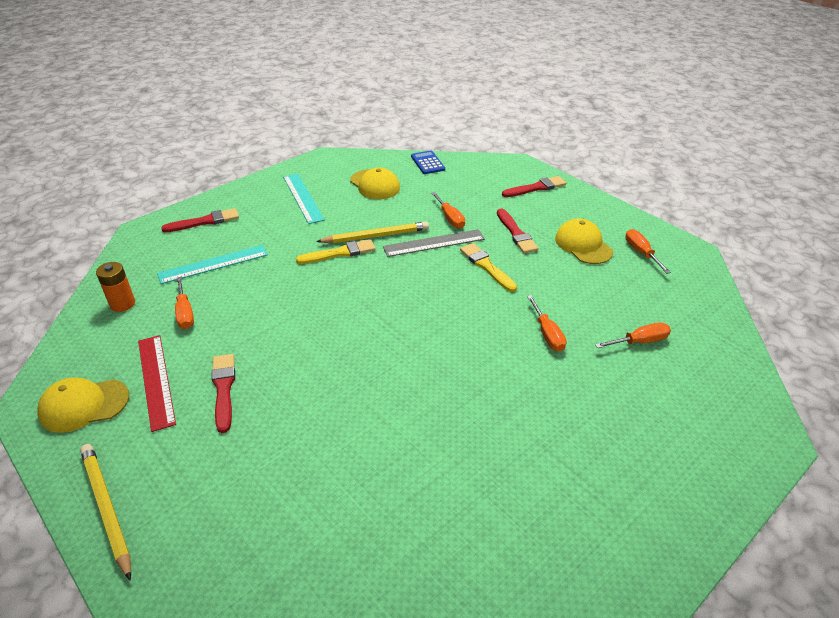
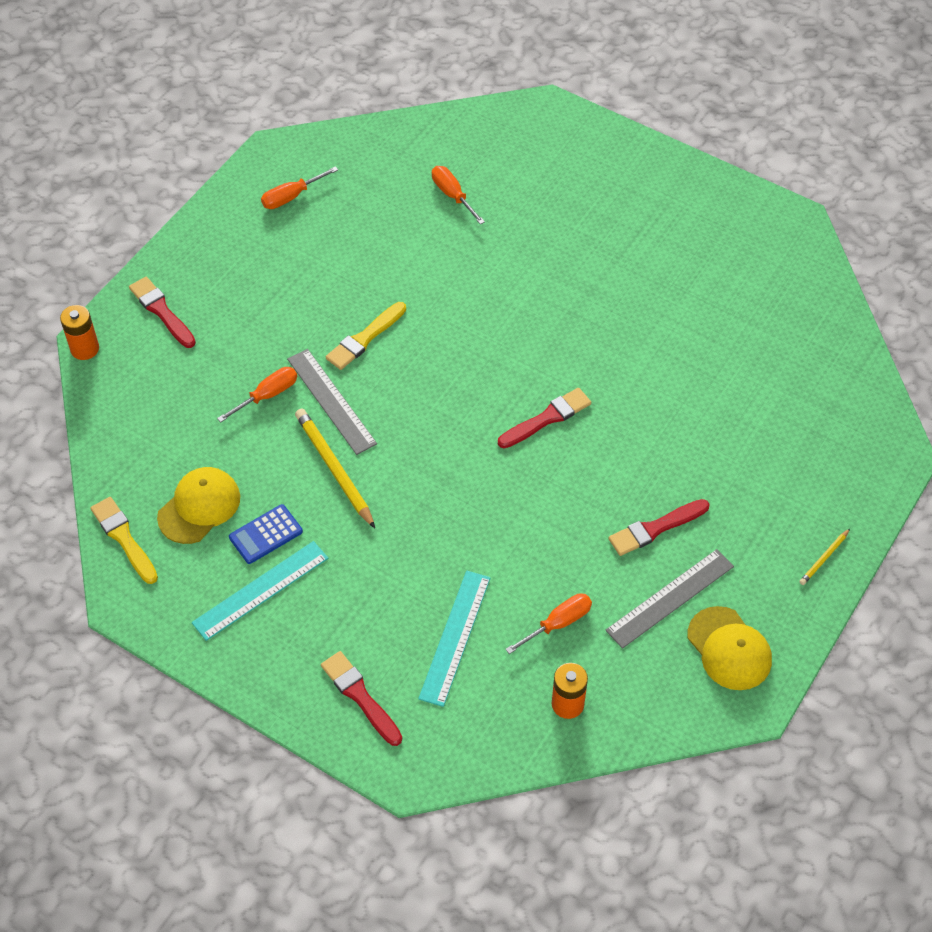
camera: 105 degrees left, 15 degrees up
yellow pencil [80,444,131,581] -> yellow pencil [799,529,850,585], size x0.51
red ruler [138,335,176,432] -> grey ruler [605,549,734,649]
turquoise ruler [157,245,268,284] -> turquoise ruler turned 60 degrees clockwise [418,571,491,707]
yellow brush [296,239,375,264] -> yellow brush moved to [91,497,158,584]
blue calculator [411,150,445,174] -> blue calculator moved to [229,504,303,564]
red brush [497,208,539,253] -> red brush moved to [498,388,591,448]
orange screwdriver [527,295,567,352] -> none
yellow cap [555,219,613,264] -> none
none -> orange battery [60,305,99,360]

